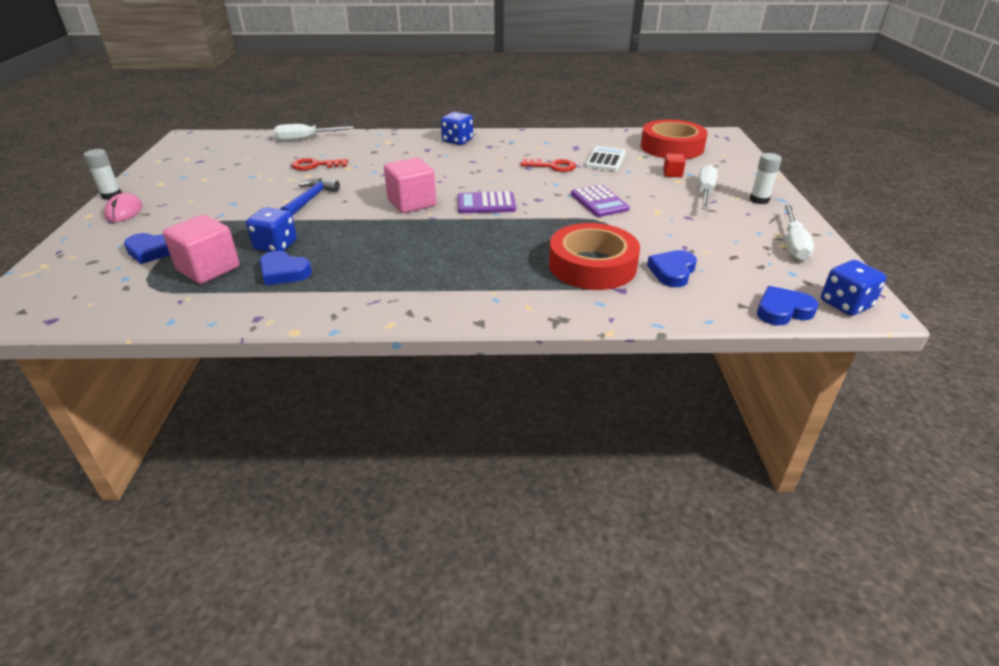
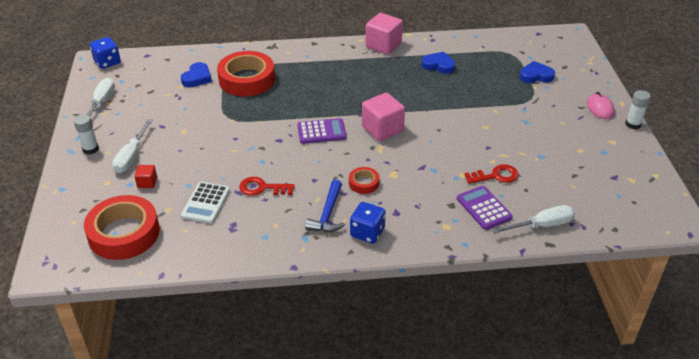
camera: 175 degrees right, 5 degrees up
pink cube [163,215,240,284] -> pink cube moved to [365,13,403,55]
blue dice [246,207,297,252] -> none
blue hammer [280,178,340,216] -> blue hammer moved to [305,180,345,232]
purple calculator [571,185,630,217] -> purple calculator moved to [457,186,513,230]
blue heart [757,286,819,325] -> none
none -> red tape [349,167,379,194]

